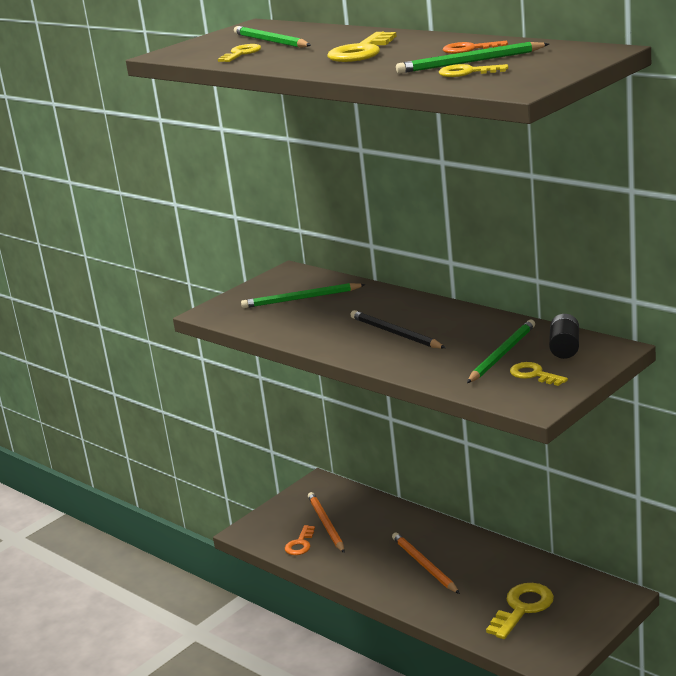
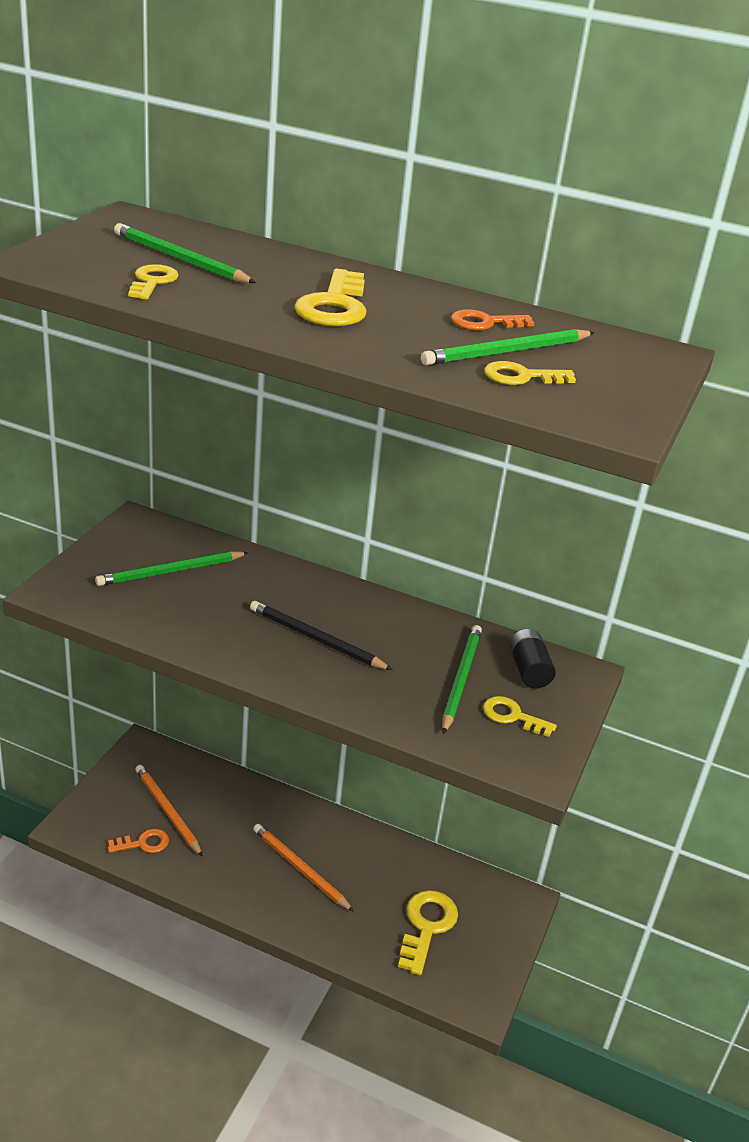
camera: 25 degrees left, 10 degrees up
orange key [285,525,315,555] -> orange key turned 105 degrees counterclockwise [108,829,169,853]

